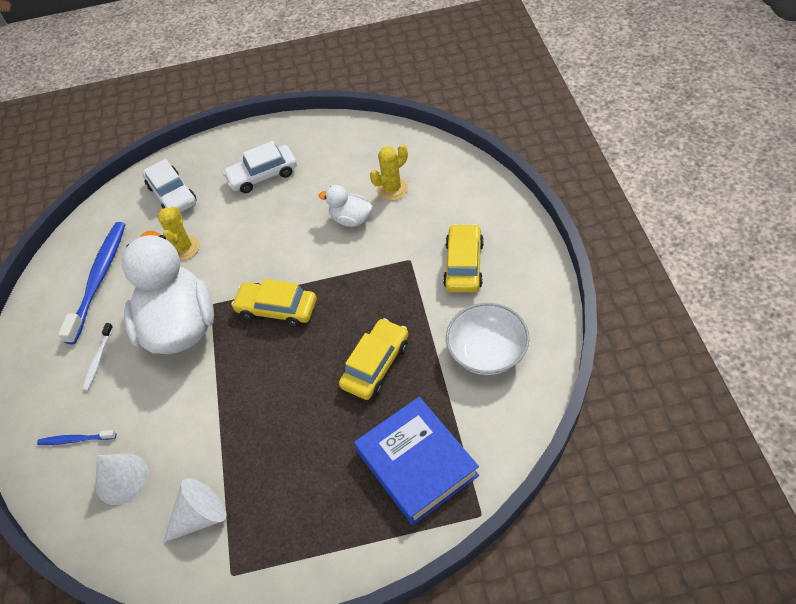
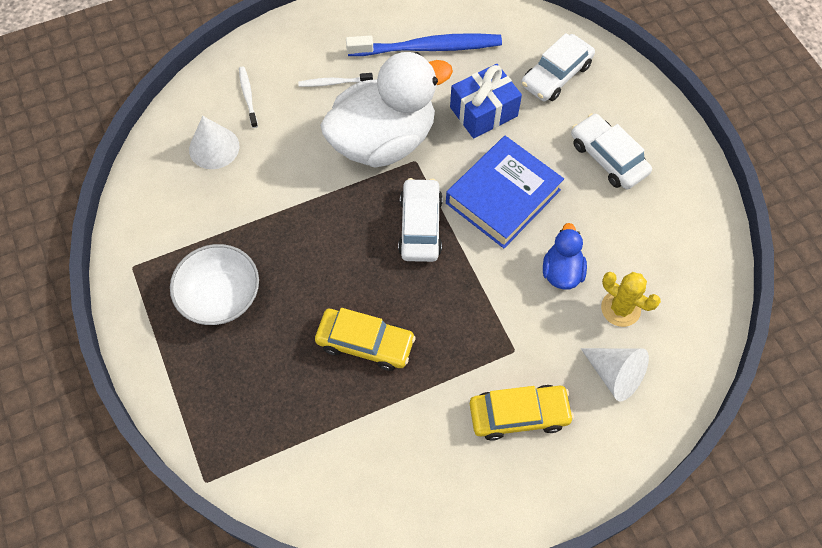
camera: 70 degrees right, 10 degrees up
blue toothbrush [37,430,116,445] -> white toothbrush [239,66,258,128]
yellow cactus [158,206,200,261] -> blue gift [450,64,522,138]
white cone [163,478,226,543] -> white cone moved to [581,348,649,401]
yellow car [231,279,316,327] -> white car [398,178,443,262]
white duck [318,185,372,227] -> blue duck [543,223,587,290]
blue book [354,397,479,525] -> blue book moved to [446,136,564,248]
white bowl [446,303,530,375] -> white bowl moved to [170,244,259,325]

